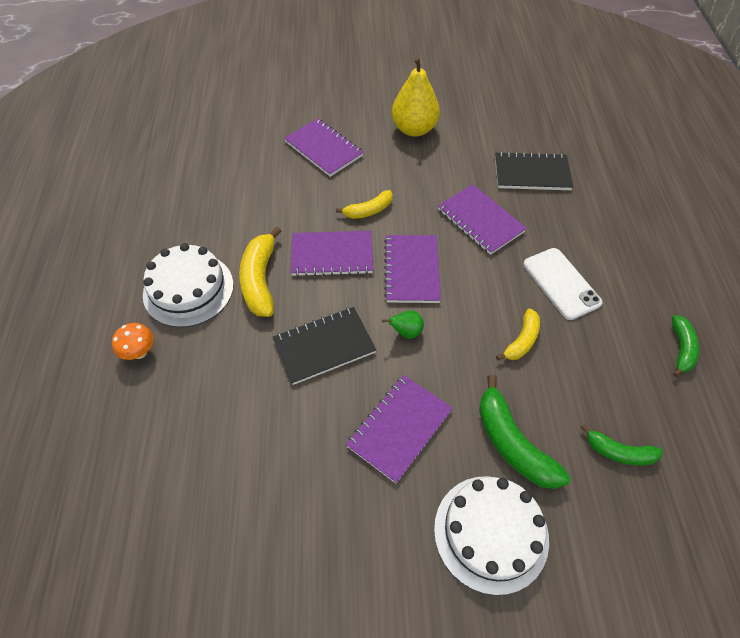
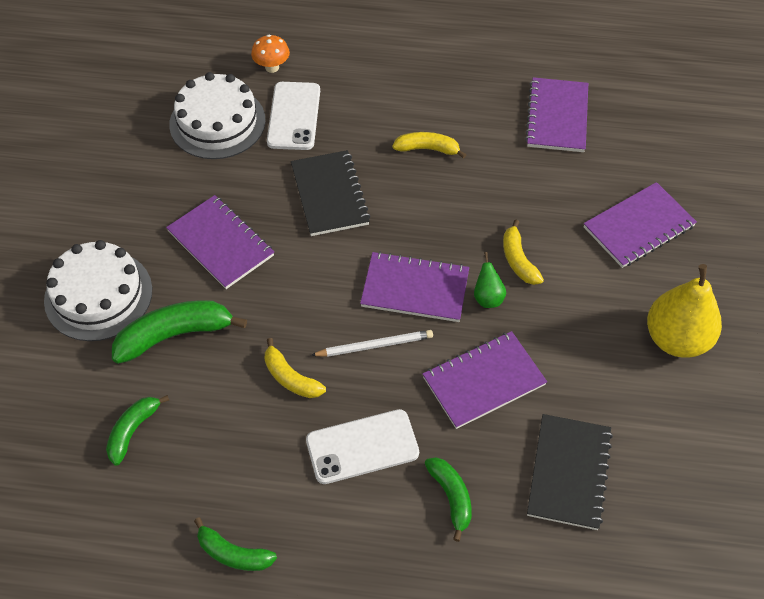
camera: 100 degrees right, 0 degrees up
orange mushroom [112,323,154,360] -> orange mushroom moved to [251,35,290,73]
white cake [143,243,234,328] -> white cake moved to [169,72,266,159]
yellow banana [239,226,281,317] -> yellow banana [392,132,466,159], size x0.61
purple notebook [291,231,373,277] -> purple notebook moved to [525,77,588,152]
green pear [382,310,424,339] -> green pear moved to [474,252,506,308]
none -> white phone [267,82,320,150]
none -> white pencil [311,330,433,357]
none -> green banana [424,457,472,542]

